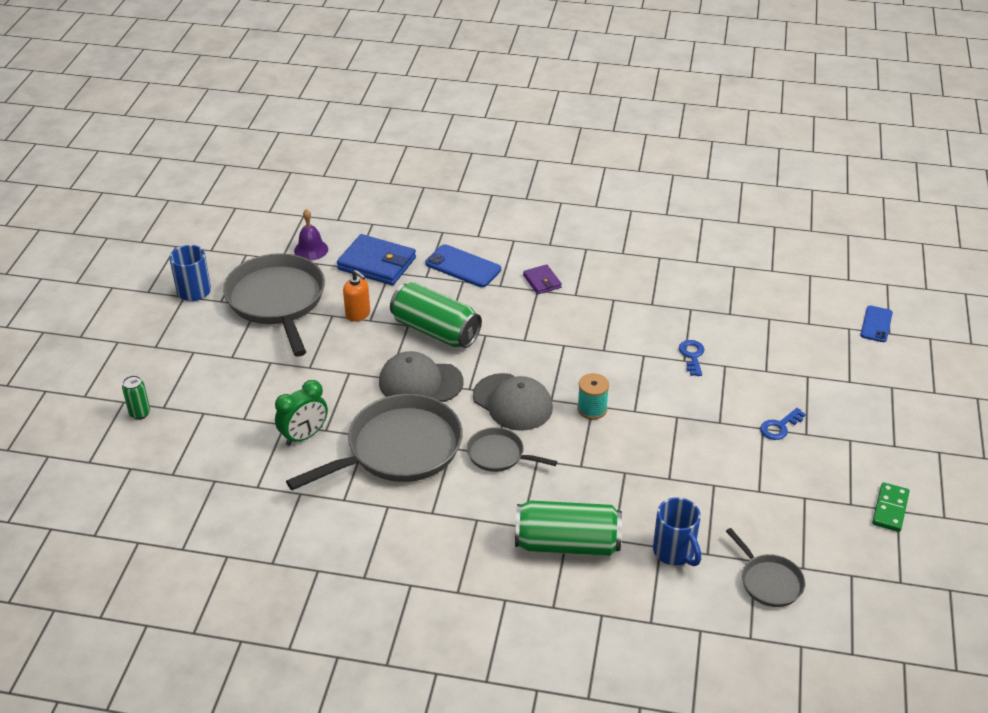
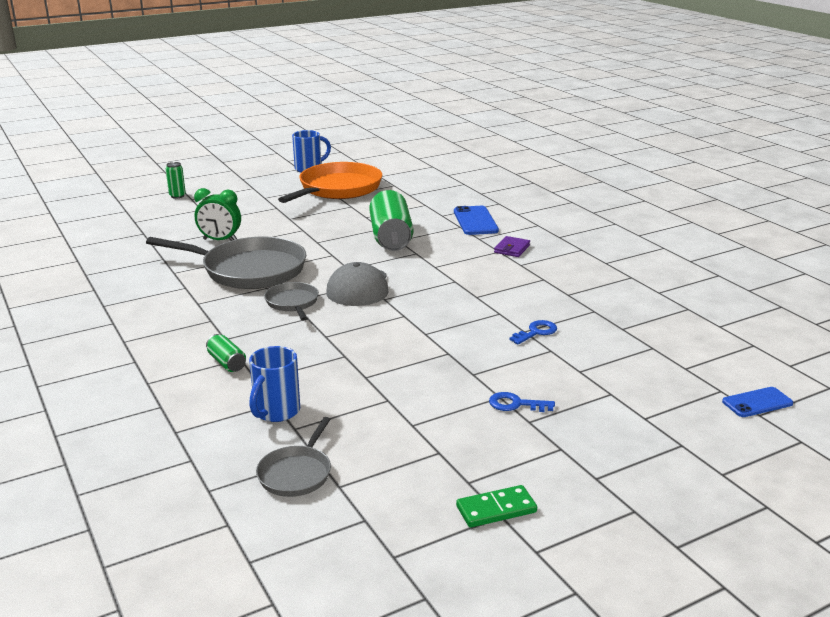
camera: 50 degrees right, 15 degrees down
grey pan [223,253,325,357] -> orange pan [278,162,382,203]
purple bell [294,209,328,261] -> none
blue wallet [337,234,416,285] -> none
orange soap dispenser [343,270,370,322] -> none
grey cap [379,351,464,402] -> none
green can [515,501,622,556] -> green can [206,334,246,372], size x0.47
turquoise spool [577,373,609,420] -> none

